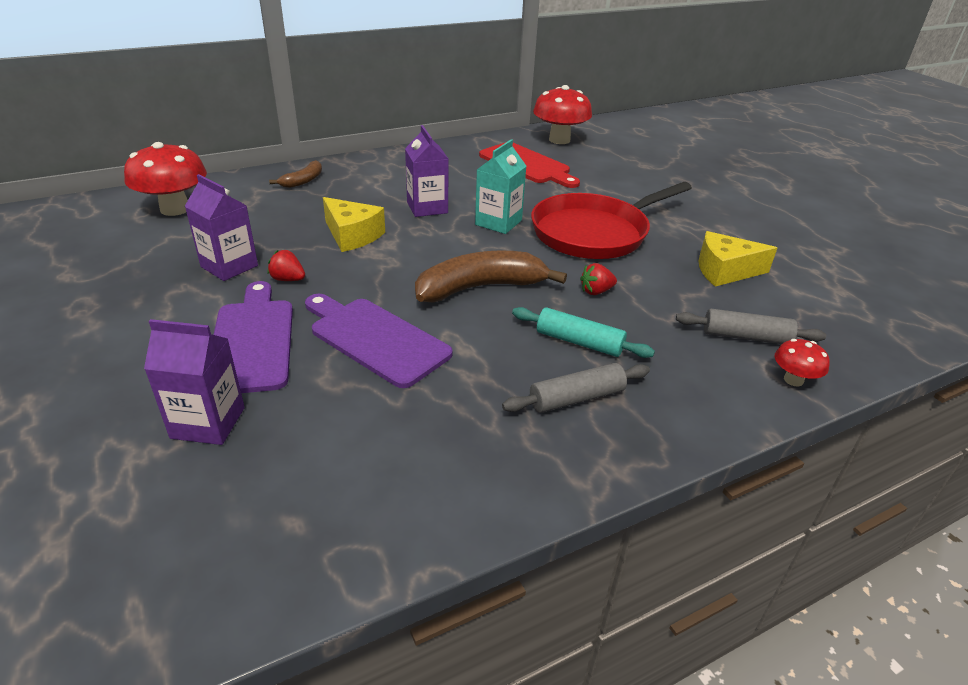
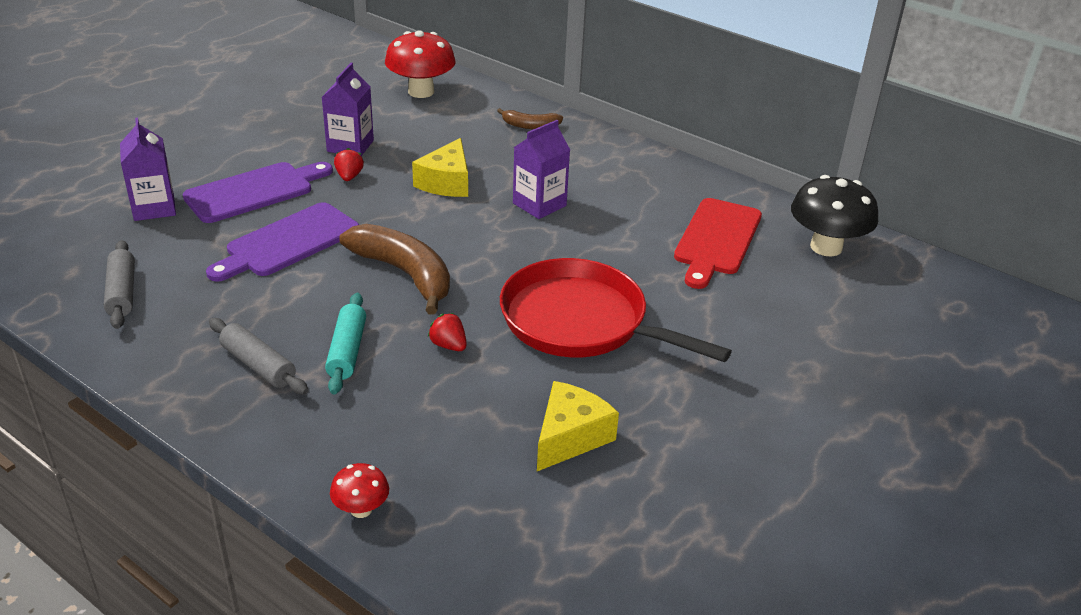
camera: 65 degrees right, 0 degrees up
purple cutting board [305,294,453,388] -> purple cutting board turned 150 degrees counterclockwise [206,202,359,282]
turquoise carton [475,139,526,234] -> none
red mushroom [533,85,592,144] -> black mushroom [791,175,878,257]
grey rolling pin [676,309,826,344] -> grey rolling pin moved to [104,240,135,329]
yellow cheese [698,231,777,287] -> yellow cheese turned 60 degrees clockwise [537,381,619,471]

